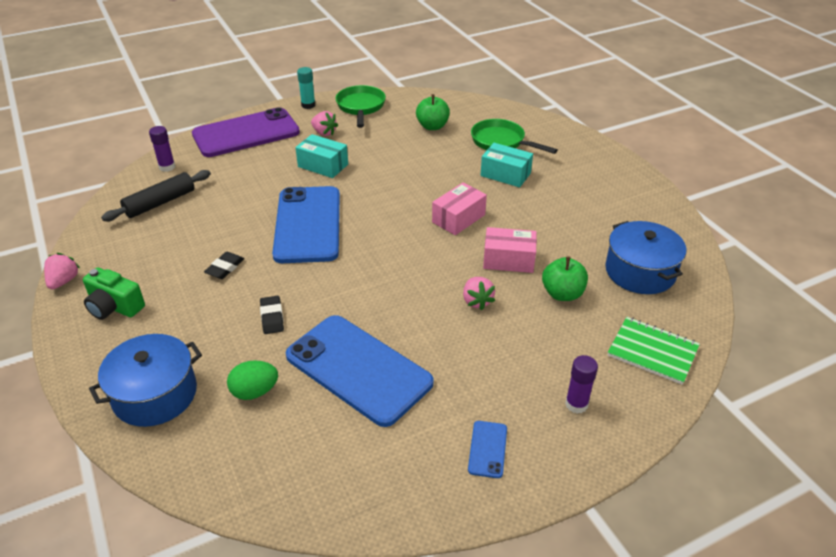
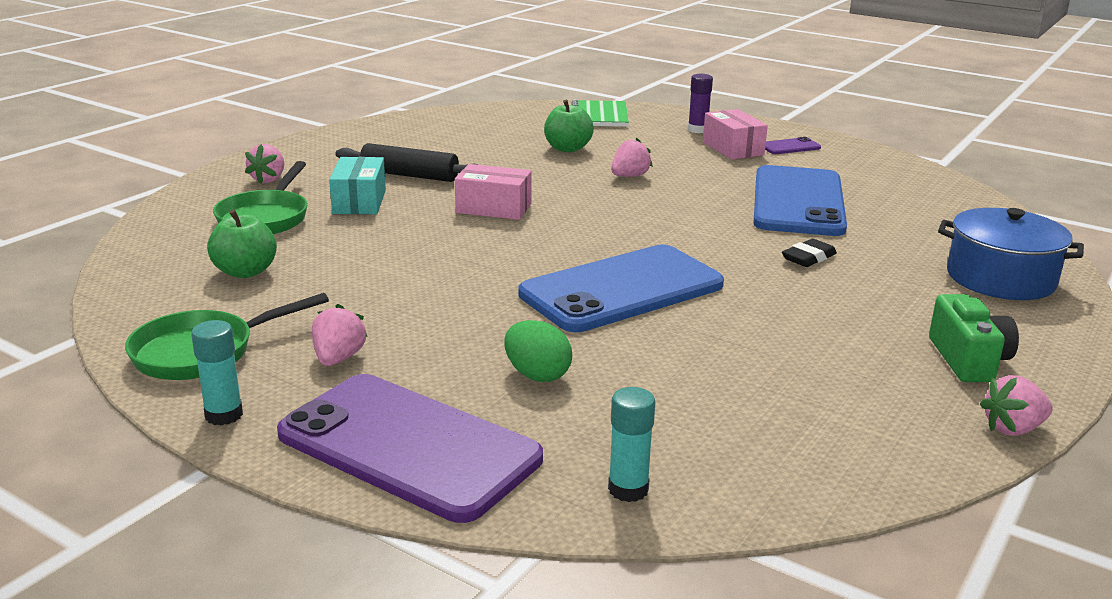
camera: 120 degrees left, 15 degrees down
black rolling pin [101,170,211,221] -> black rolling pin moved to [336,143,479,182]
purple glue stick [149,126,175,172] -> turquoise glue stick [608,387,656,502]
black eraser [204,252,244,279] -> none
green egg [227,360,278,400] -> green egg moved to [504,320,572,382]
turquoise box [295,134,348,178] -> none
blue phone [468,421,507,478] -> purple phone [765,137,821,154]
pink box [483,227,537,273] -> pink box moved to [703,109,768,160]
blue pot [605,221,686,294] -> none
none -> pink strawberry [245,144,284,184]

